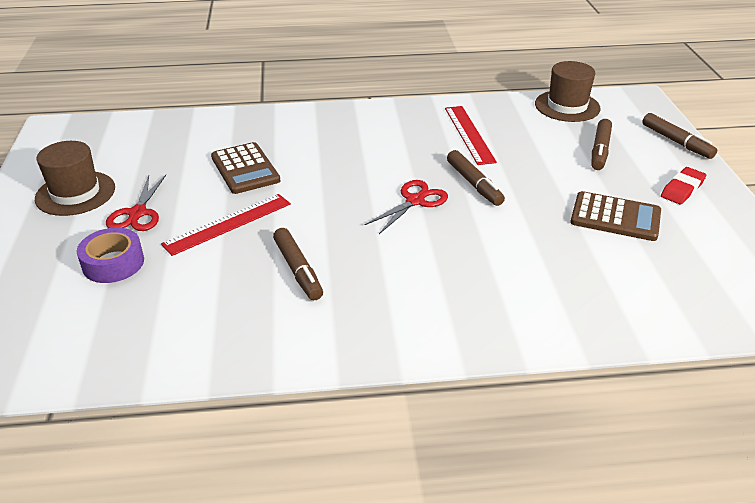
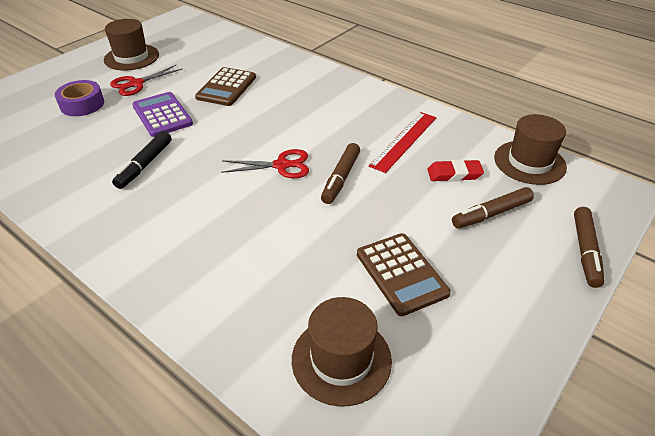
camera: 45 degrees right, 5 degrees up
red ruler [161,194,291,256] -> purple calculator [132,92,193,137]
brown marker [273,228,323,300] -> black marker [112,131,172,189]
red eraser [661,167,706,205] -> red eraser moved to [427,159,484,181]
none -> brown hat [292,297,392,407]

